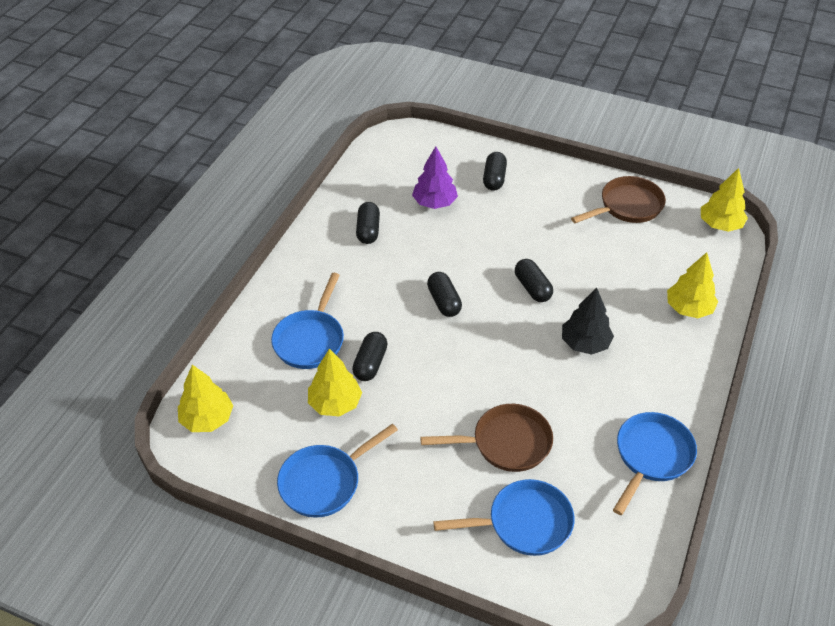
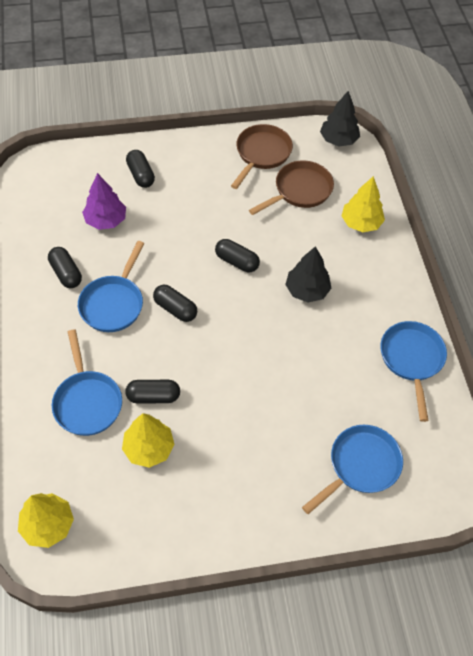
camera: 35 degrees left, 10 degrees up
blue pan [277,423,398,518] -> blue pan moved to [78,241,144,332]
black capsule [352,332,388,381] -> black capsule turned 75 degrees counterclockwise [125,380,180,404]
brown pan [420,404,553,472] -> brown pan moved to [249,161,334,215]
yellow tree [701,168,748,232] -> black tree [320,91,360,146]

